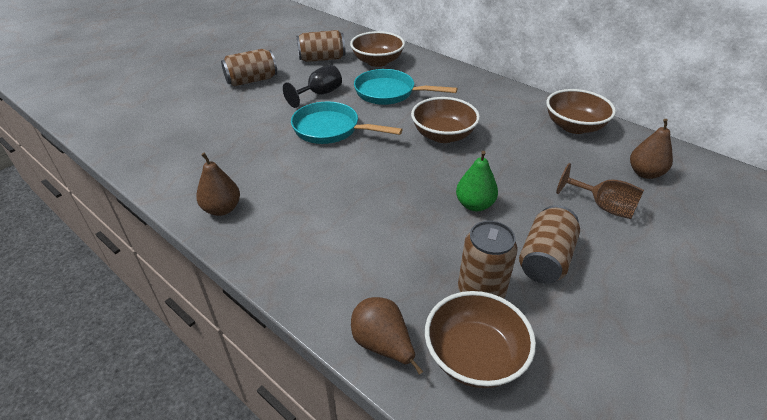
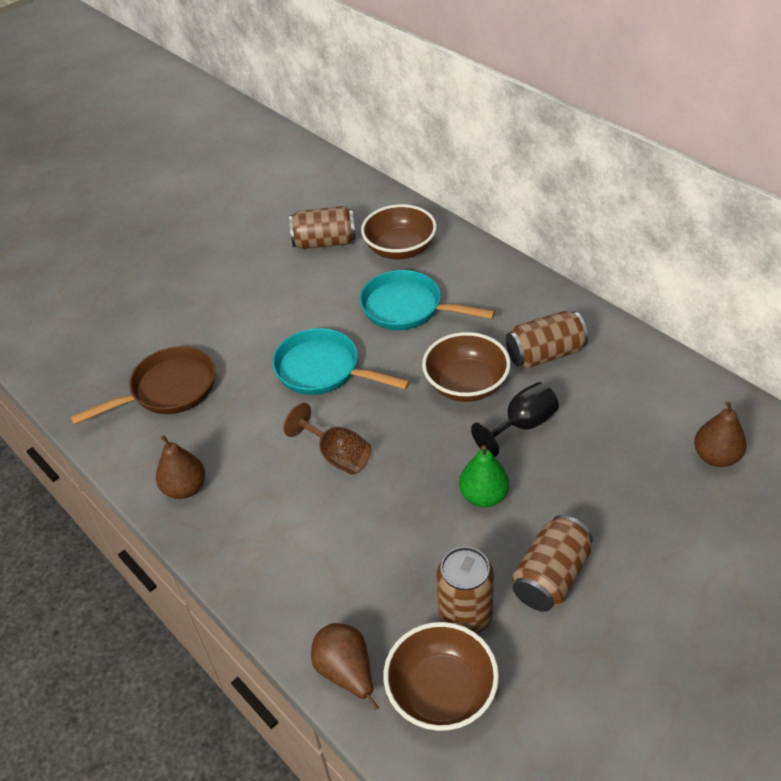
camera: 10 degrees right, 5 degrees up
brown can [221,49,277,86] -> brown can moved to [506,311,588,369]
black goblet [283,65,342,108] -> black goblet moved to [471,382,559,457]
brown bowl [546,89,616,134] -> none
brown goblet [556,163,644,219] -> brown goblet moved to [283,403,371,475]
none -> brown pan [70,346,215,425]

